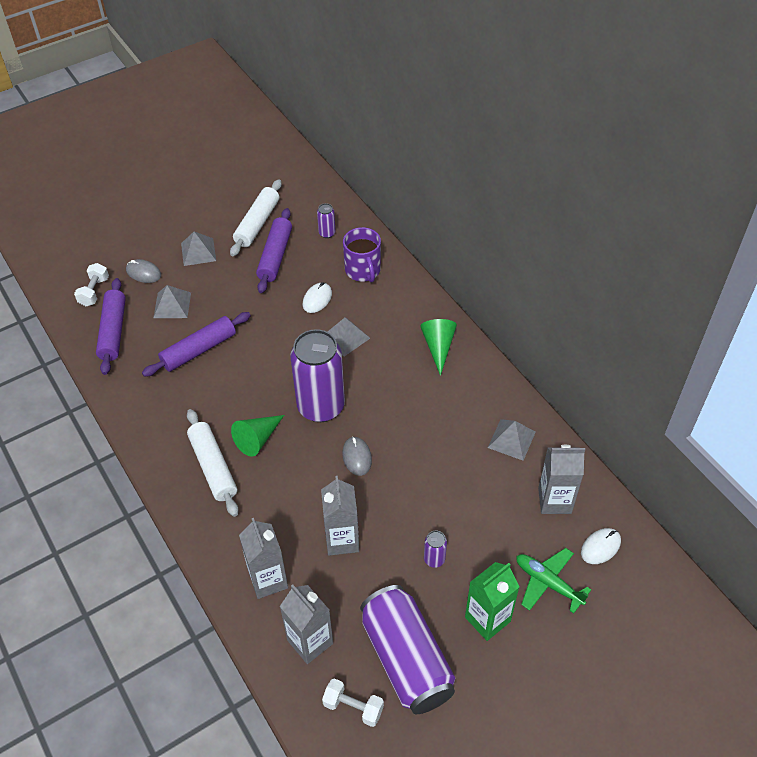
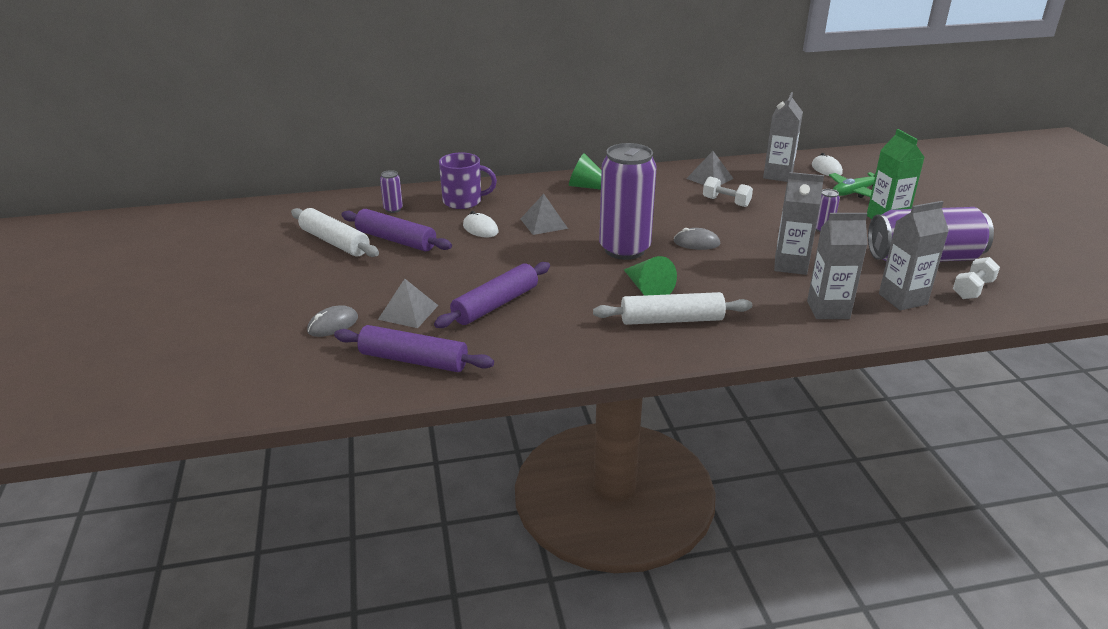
camera: 70 degrees left, 20 degrees down
white dumbbell [74,263,109,306] -> white dumbbell moved to [703,177,753,207]
purple rolling pin [142,312,251,377] -> purple rolling pin turned 60 degrees clockwise [434,262,550,328]
grey pyramid [181,231,216,266] -> none

